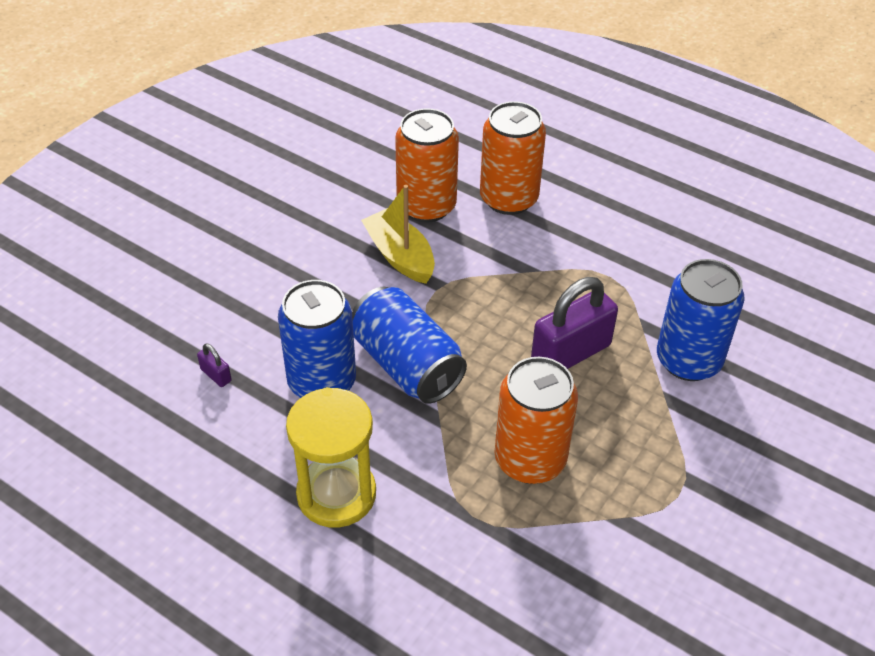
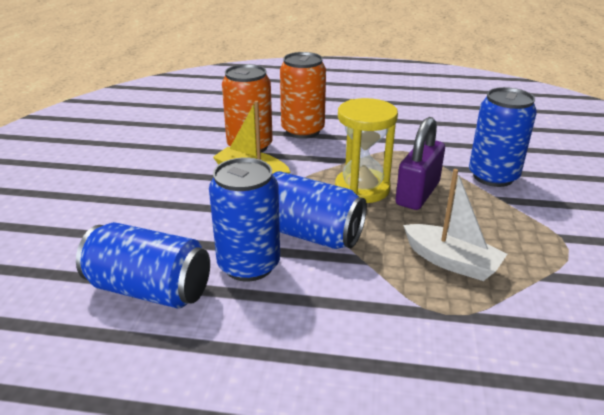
camera: 25 degrees left, 15 degrees down
purple padlock [197,343,232,387] -> blue can [76,222,210,309]
yellow hourglass [286,387,376,528] -> yellow hourglass moved to [335,98,398,203]
orange can [495,357,578,484] -> white boat [403,169,507,281]

